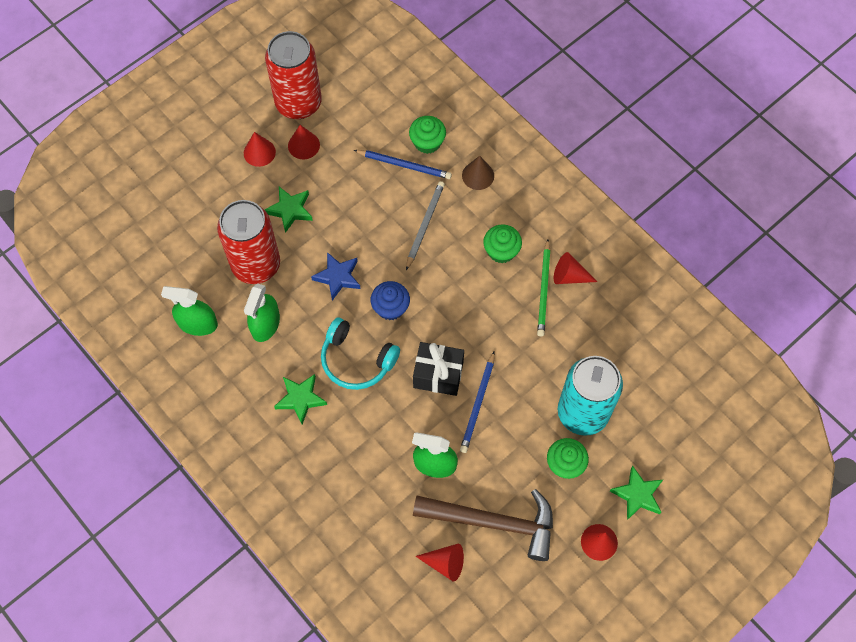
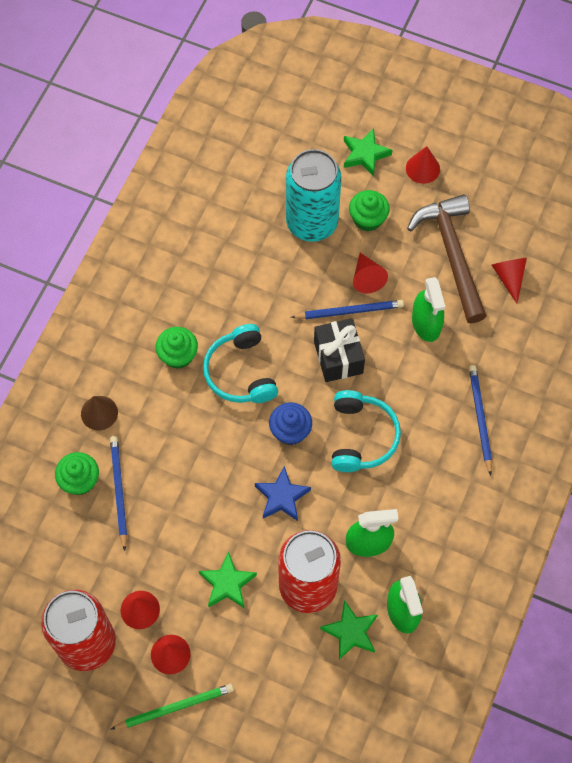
camera: 115 degrees left, 0 degrees up
green star [274,374,327,424] -> green star moved to [320,600,378,660]
grey pencil [406,181,445,270] -> none
green pencil [537,239,550,336] -> green pencil moved to [111,684,234,729]
red cone [554,252,597,284] -> red cone moved to [353,253,388,293]
none -> turquoise headphones [203,324,278,403]
none -> blue pencil [469,365,492,476]

